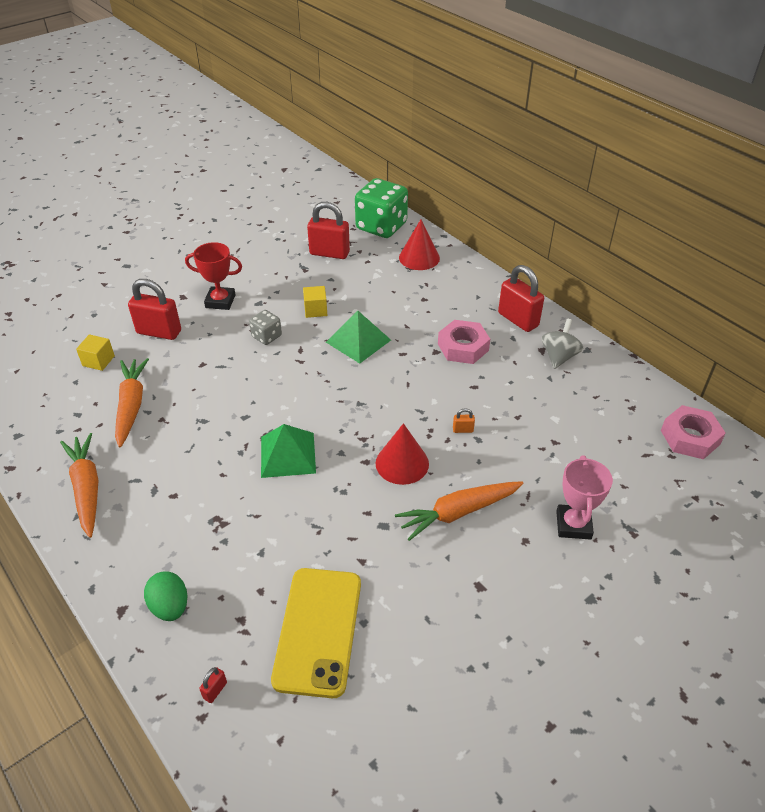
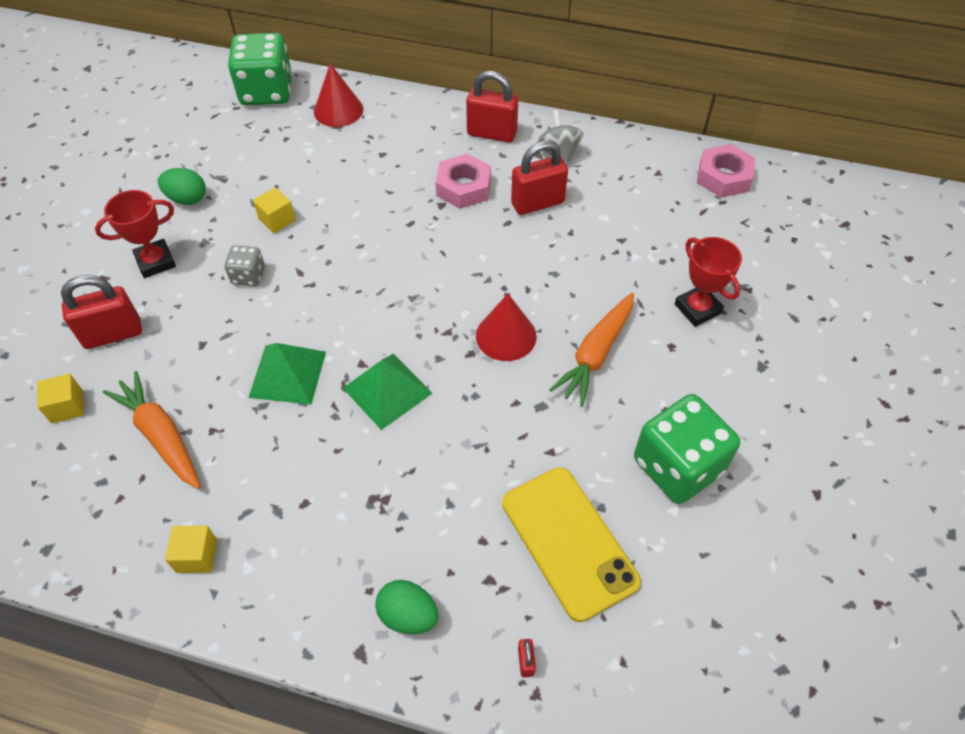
camera: 35 degrees left, 10 degrees up
orange carrot [60,433,99,538] -> yellow cube [165,526,217,573]
red padlock [307,202,350,259] -> red padlock moved to [511,141,568,215]
green pyramid [326,311,391,364] -> green pyramid moved to [248,343,326,405]
orange padlock [453,408,475,433] -> none
pink trophy [556,455,613,540] -> red trophy [675,237,742,327]
none -> green egg [158,168,206,205]
none -> green dice [634,394,740,504]

